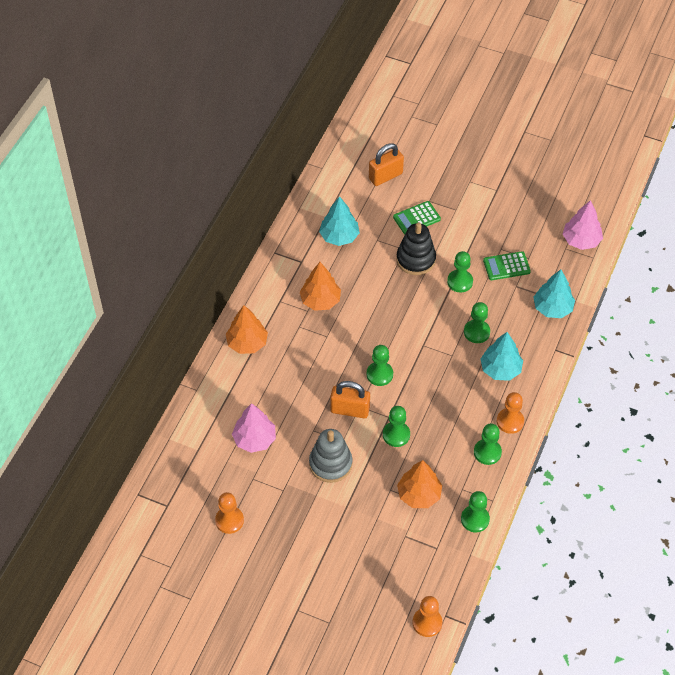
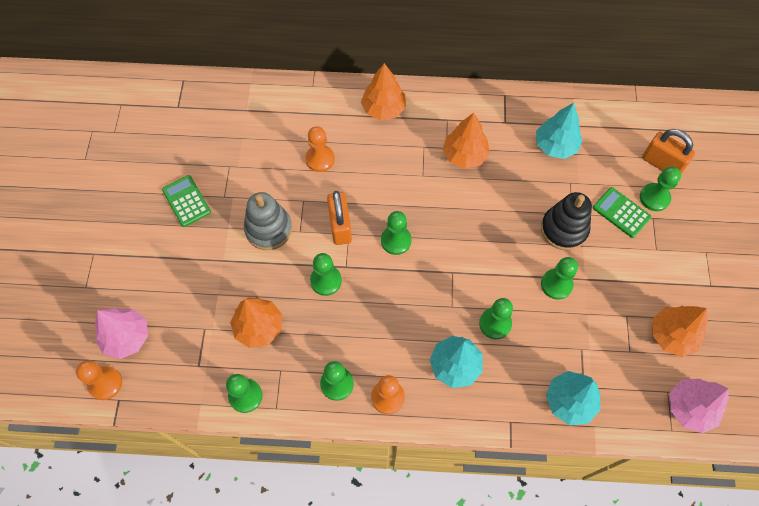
camera: 70 degrees right, 10 degrees up
orange pawn [215,492,244,534] -> orange pawn moved to [305,126,335,172]
pink tree [232,403,276,453] -> pink tree moved to [95,308,148,359]
green calculator [483,251,531,280] -> green calculator moved to [162,175,211,227]
none -> green pawn [640,166,681,211]
none -> orange tree [652,306,708,357]

